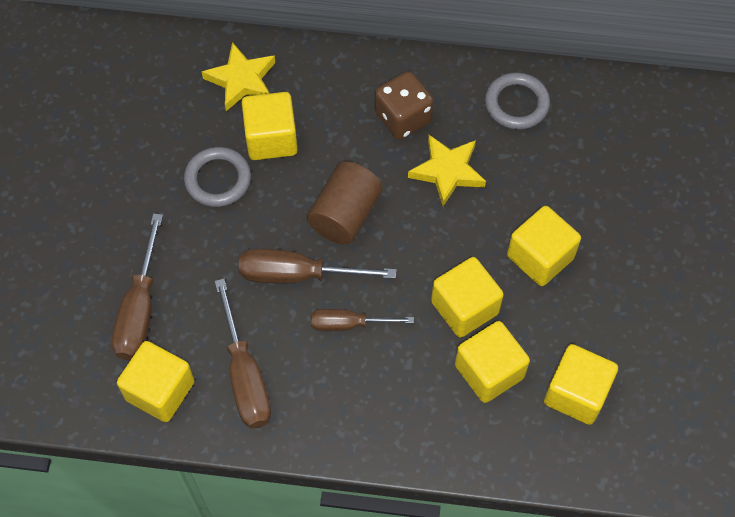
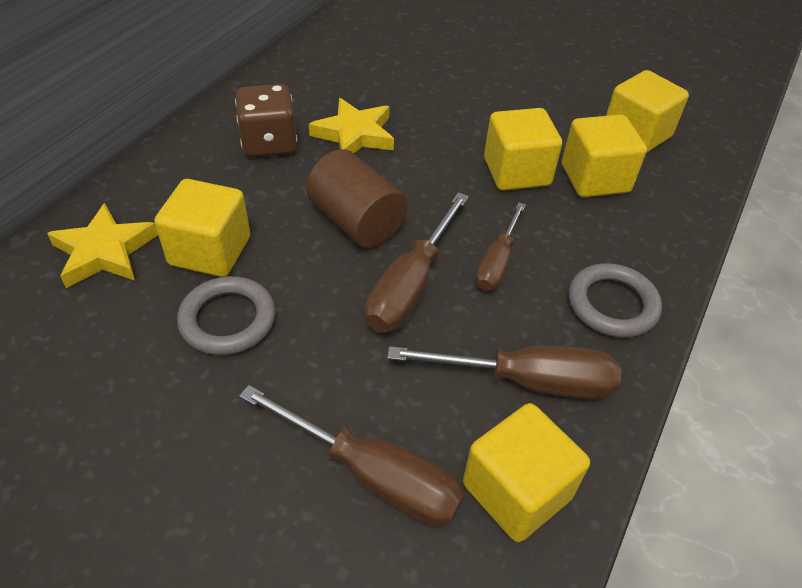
camera: 70 degrees left, 15 degrees down
grey ring [485,72,550,130] -> grey ring moved to [569,263,662,338]
yellow cube [507,206,581,286] -> none

